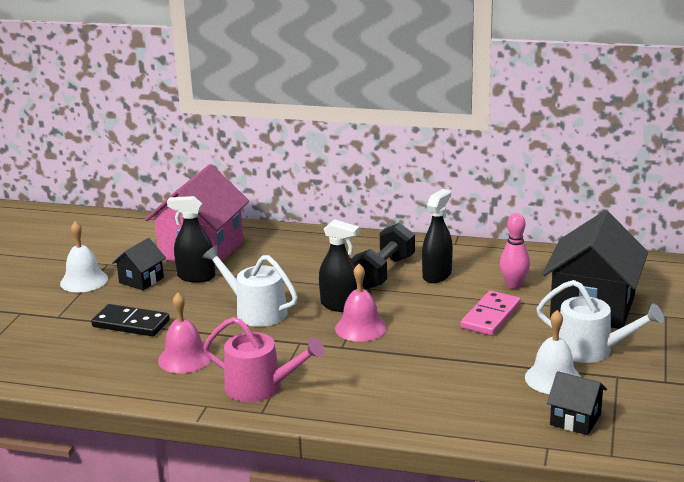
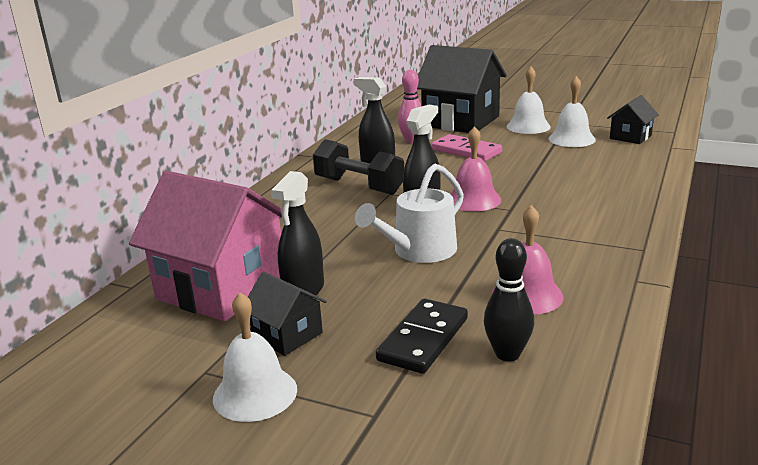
camera: 80 degrees left, 0 degrees up
pink watering can [203,317,325,402] -> none
white watering can [537,280,664,363] -> white bell [507,67,551,134]
none -> black bowling pin [484,238,534,361]

